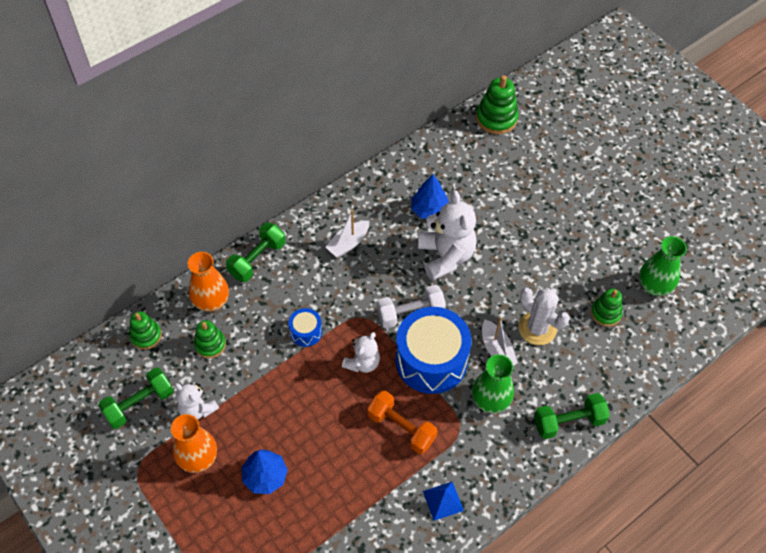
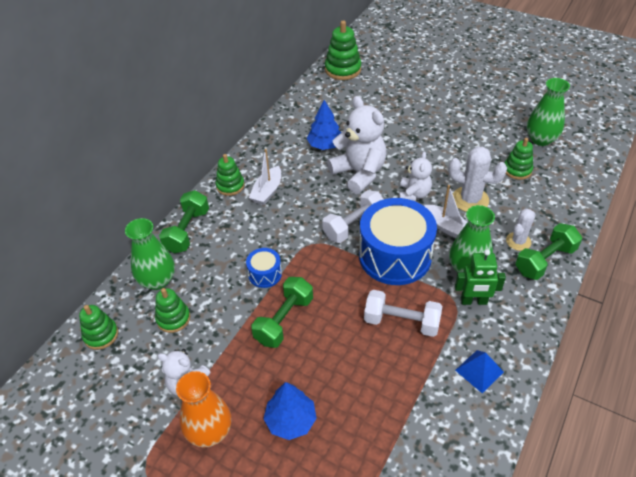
camera: 20 degrees left, 10 degrees down
green dumbbell [98,367,174,429] -> green dumbbell moved to [251,277,313,348]
orange vase [188,252,229,312] -> green vase [125,218,175,290]
white teddy bear [342,332,380,373] -> white teddy bear moved to [399,151,432,201]
orange dumbbell [367,391,438,454] -> white dumbbell [364,290,442,337]
none -> green stacking toy [216,154,245,196]
none -> green robot [455,249,506,305]
none -> white cactus [506,209,536,251]

